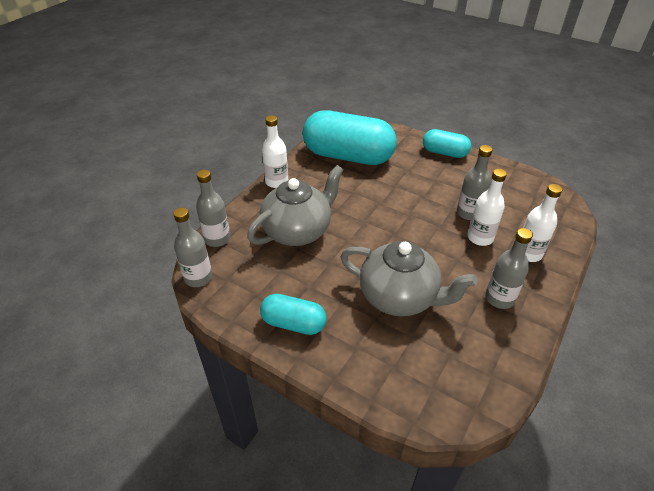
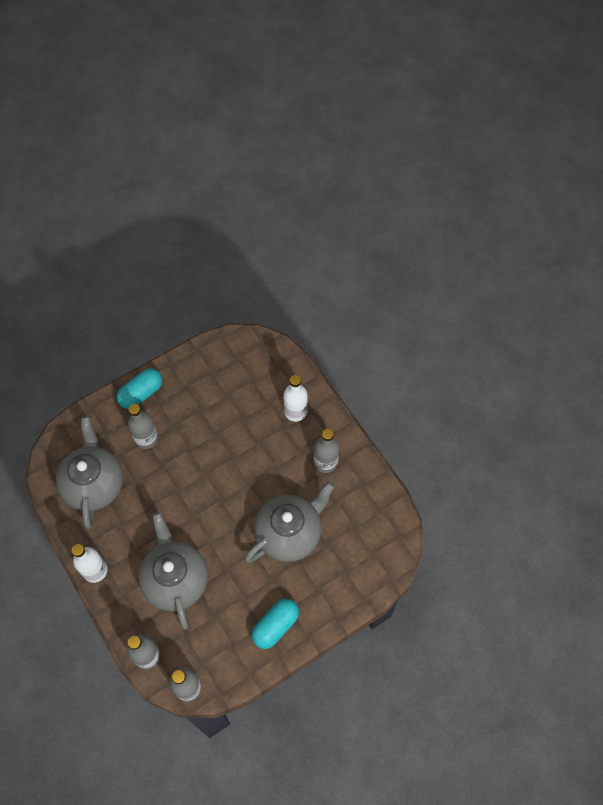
camera: 65 degrees left, 20 degrees up
turquoise capsule [303,110,397,165] -> grey teapot [56,416,123,529]
grey bottle [457,145,493,220] -> grey bottle moved to [128,404,158,449]
white bottle [467,169,507,246] -> none

